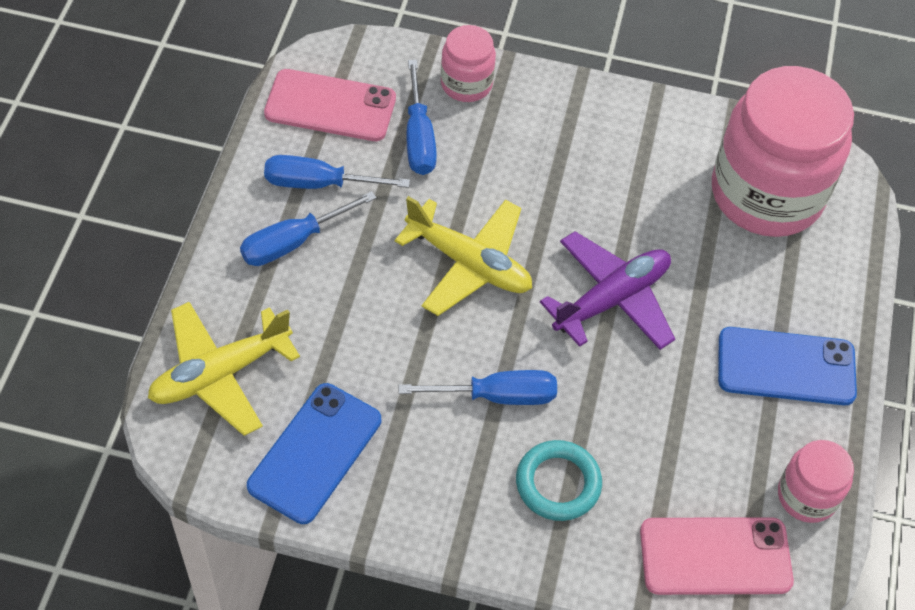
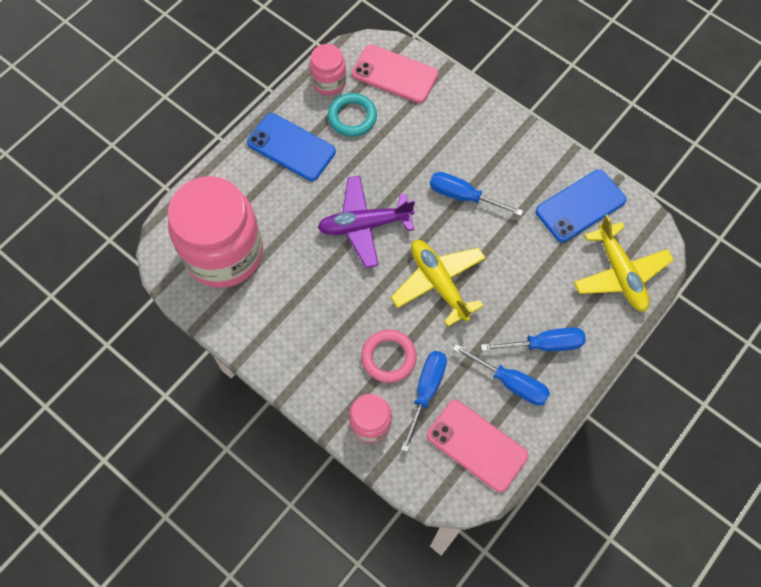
camera: 150 degrees left, 10 degrees up
yellow plane [148,302,300,436] -> yellow plane turned 75 degrees clockwise [574,214,674,312]
turquoise ring [516,440,602,521] -> turquoise ring moved to [328,93,377,137]
none -> pink ring [361,330,417,383]

